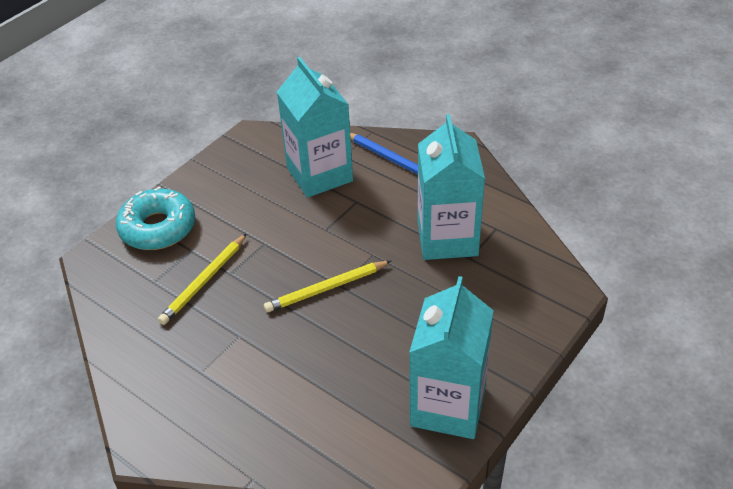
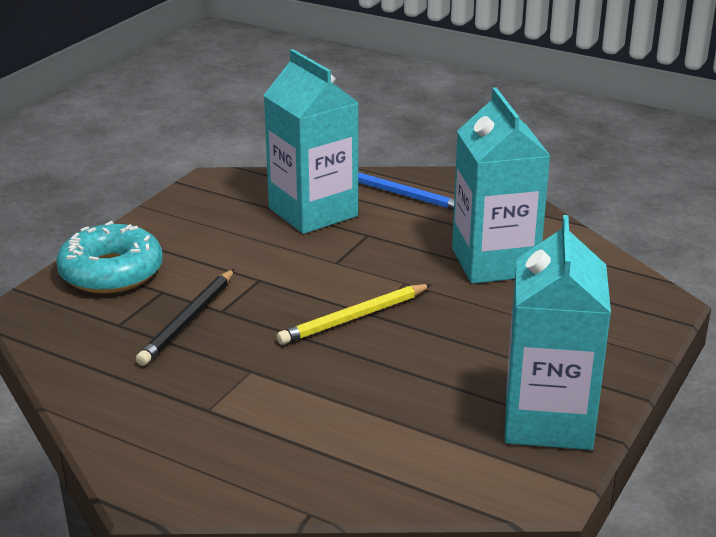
camera: 10 degrees left, 15 degrees down
yellow pencil [158,233,247,325] -> black pencil [136,269,234,366]

